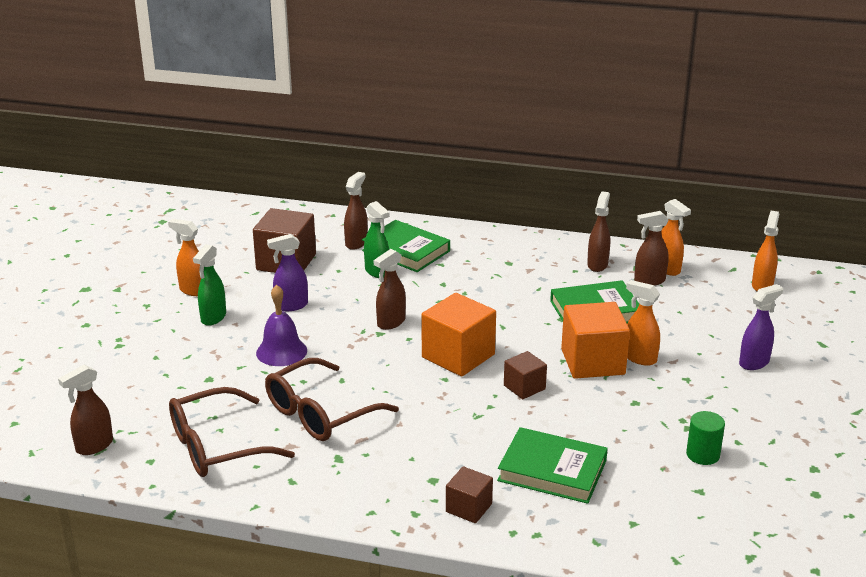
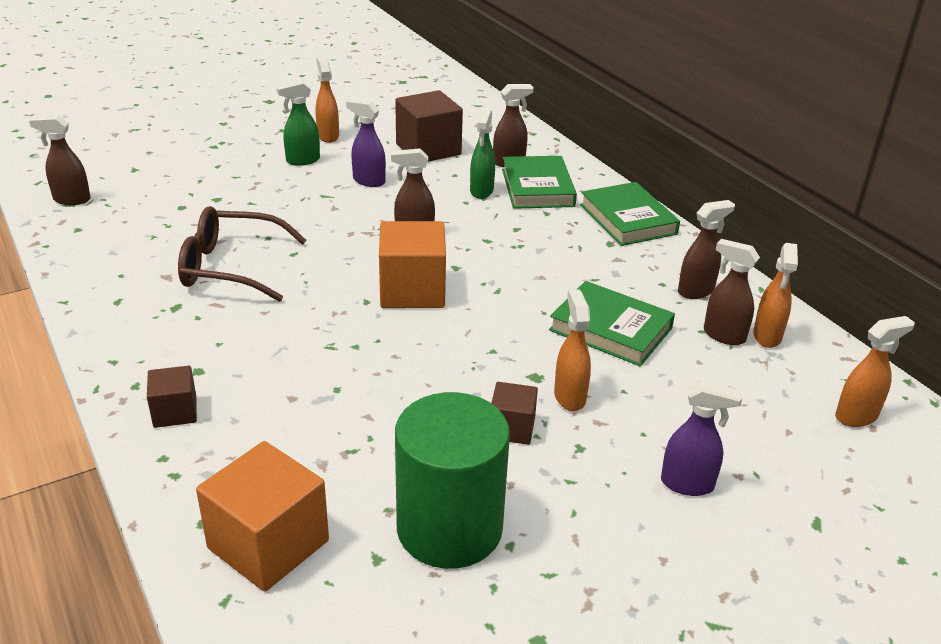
camera: 45 degrees right, 5 degrees up
brown glasses [169,387,295,477] -> none
purple bell [256,285,307,366] -> none
green book [497,427,608,504] -> green book moved to [580,182,680,246]
brown cube [504,351,547,399] -> brown cube moved to [491,382,538,445]
orange cube [561,302,630,379] -> orange cube moved to [196,441,329,592]
green cylinder [686,411,725,465] -> green cylinder [395,392,510,569], size x2.24

